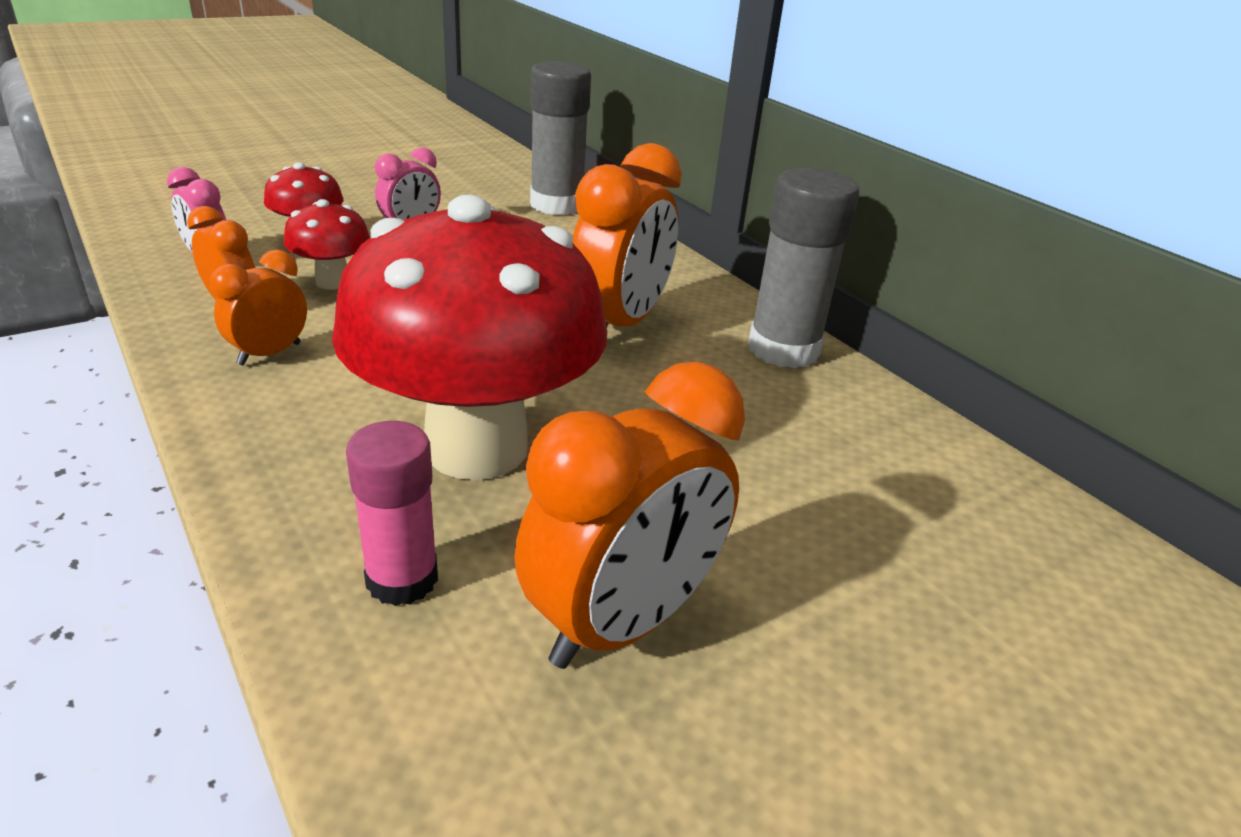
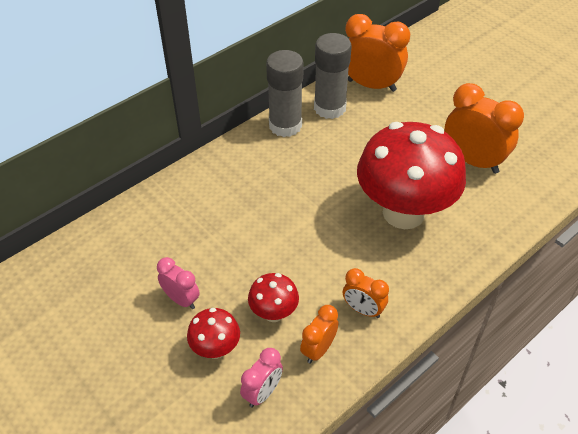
camera: 95 degrees left, 15 degrees up
pink glue stick [346,421,438,606] -> none
grey glue stick [530,61,591,215] -> grey glue stick moved to [314,33,352,119]
orange clock [573,143,682,327] -> orange clock moved to [345,14,410,92]

